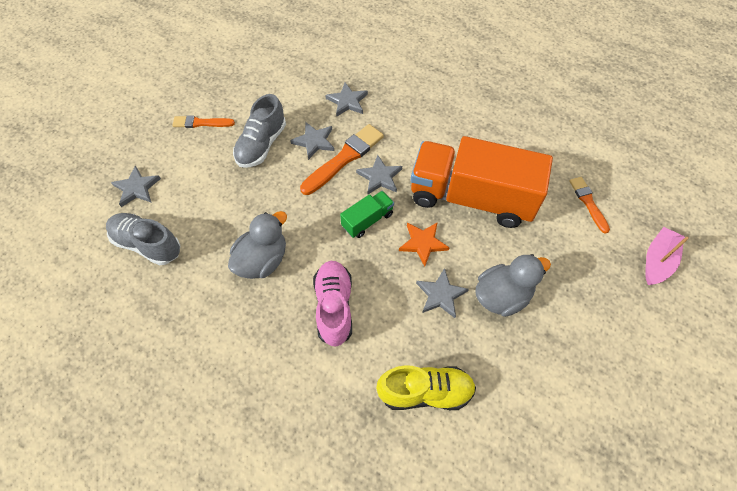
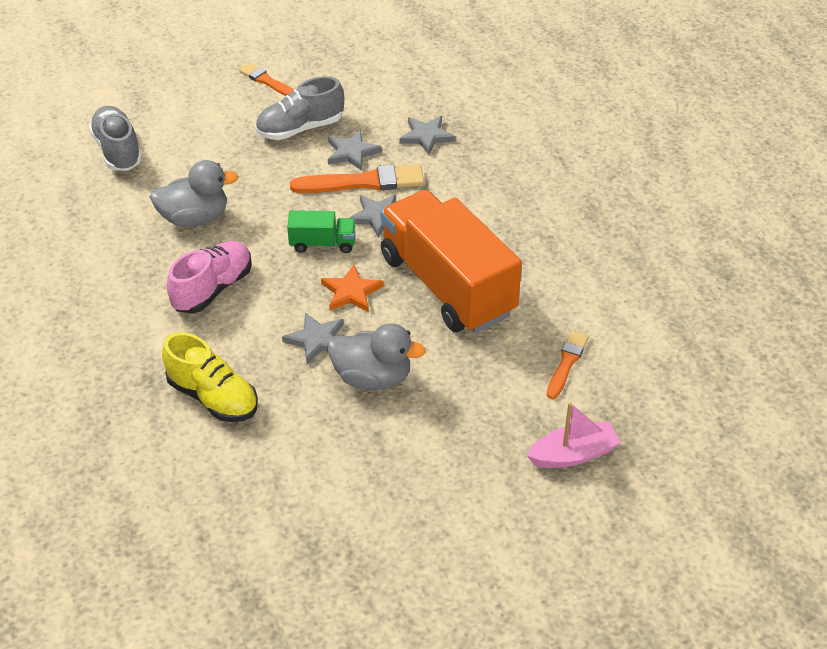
camera: 40 degrees right, 15 degrees down
grey star [111,166,161,207] -> none

